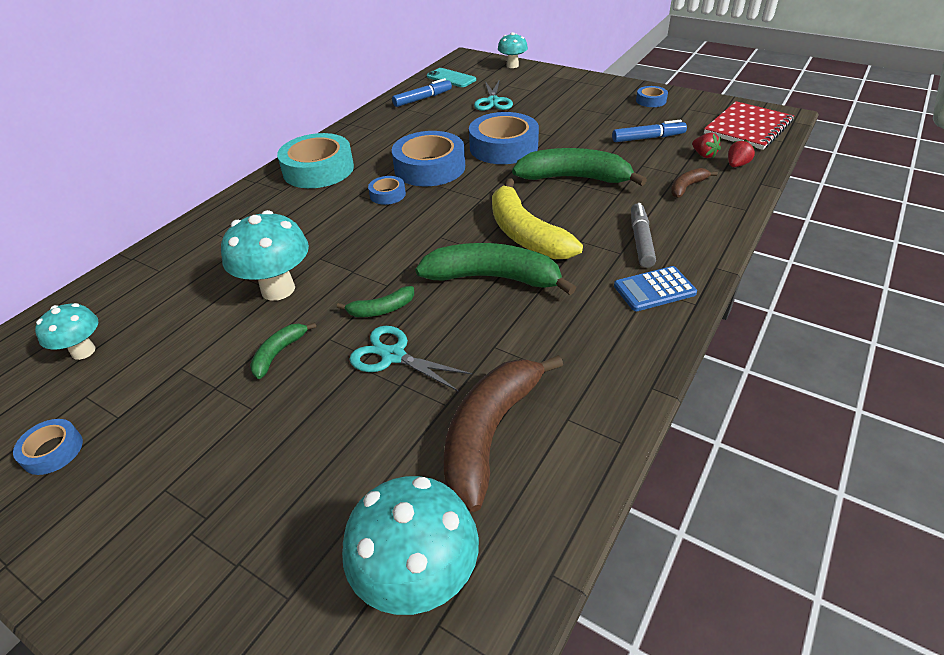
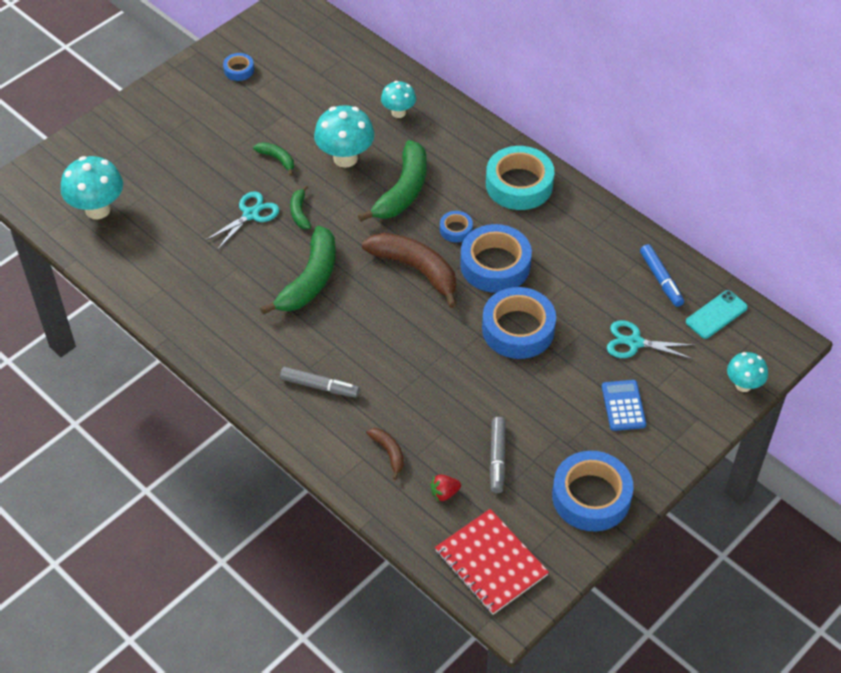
camera: 100 degrees right, 10 degrees up
turquoise mushroom [35,303,98,360] -> turquoise mushroom moved to [381,81,416,118]
brown banana [444,355,563,512] -> brown banana moved to [362,233,457,308]
yellow banana [492,178,583,259] -> none
green banana [512,148,647,186] -> green banana moved to [358,140,427,222]
blue marker [612,120,687,142] -> grey marker [490,417,506,493]
blue calculator [614,266,697,311] -> blue calculator moved to [602,380,646,431]
blue tape [636,86,668,107] -> blue tape [552,451,634,531], size x2.10
red strawberry [728,139,756,167] -> none

